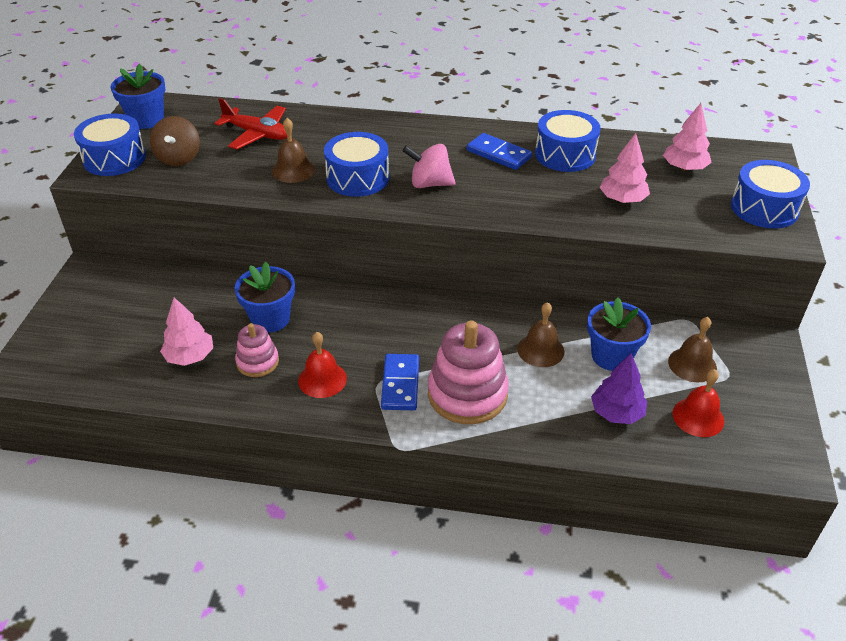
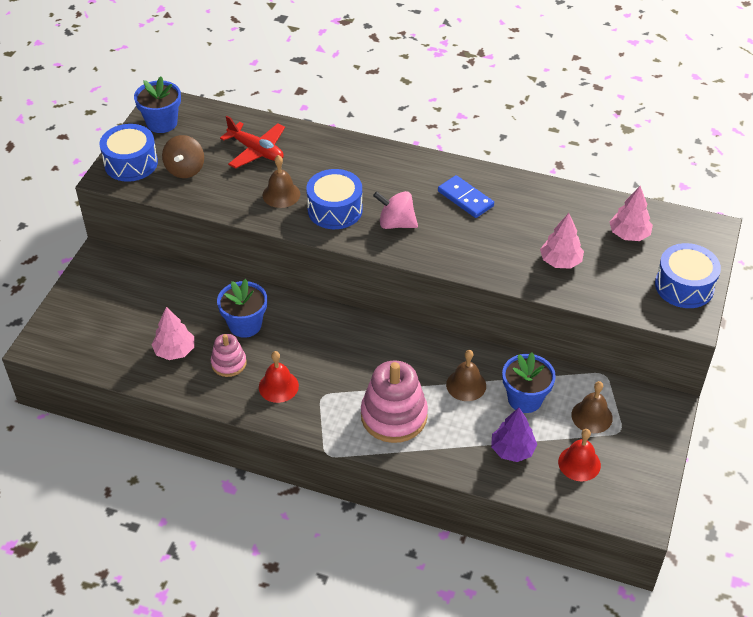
camera: 10 degrees right, 5 degrees up
blue domino [381,354,419,410] -> none
blue drum [535,110,601,172] -> none

